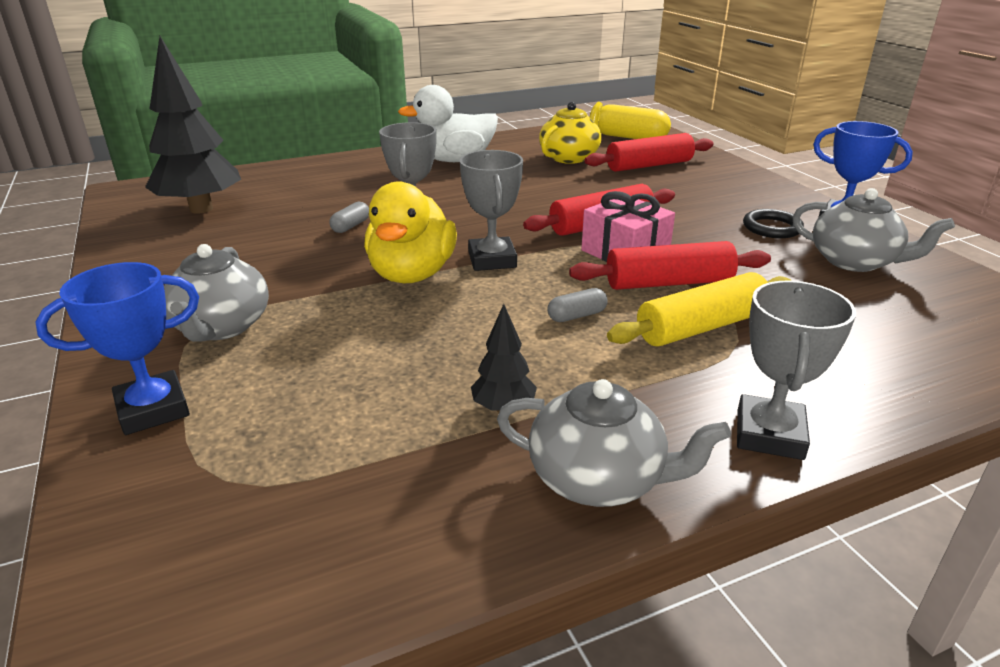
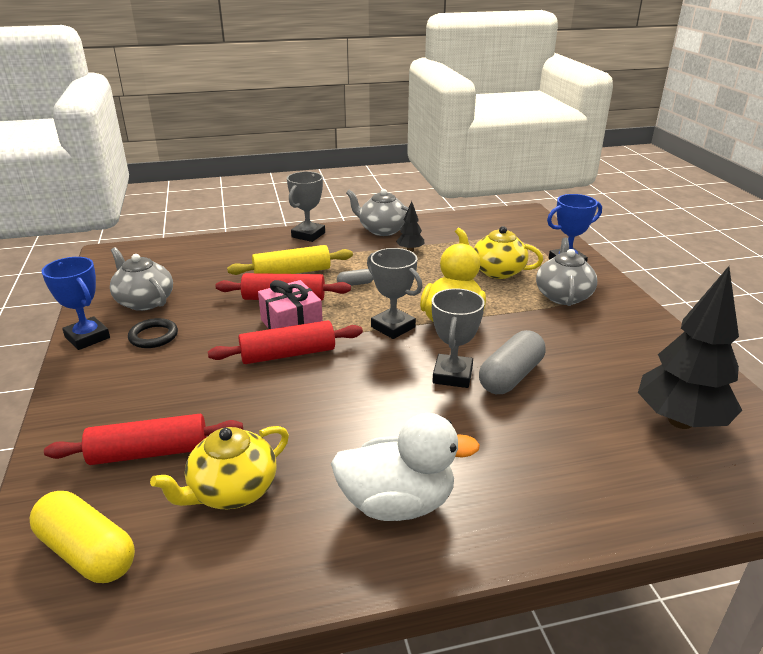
camera: 170 degrees left, 0 degrees up
grey capsule [329,202,369,233] -> grey capsule [479,330,545,394], size x2.01
grey trophy [460,150,523,271] -> grey trophy turned 45 degrees counterclockwise [367,248,423,339]
none -> yellow teapot [455,226,543,279]

